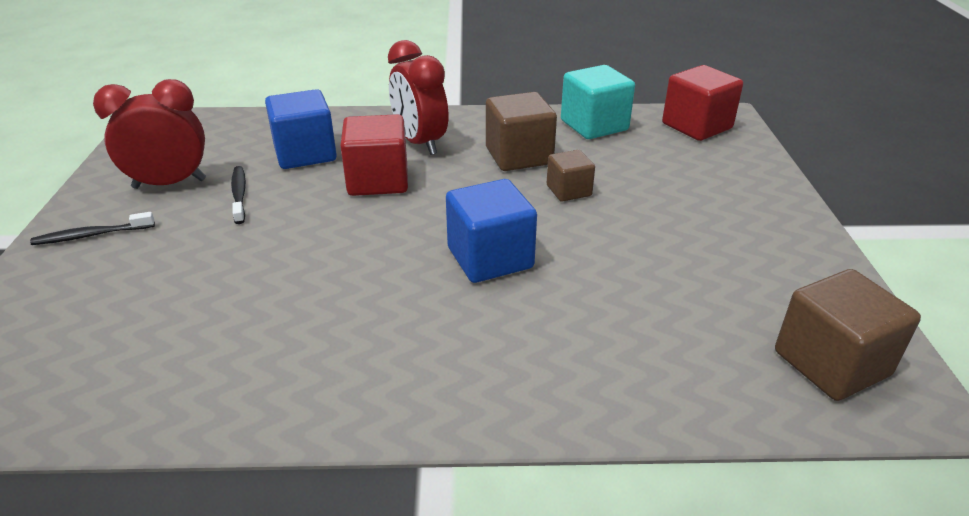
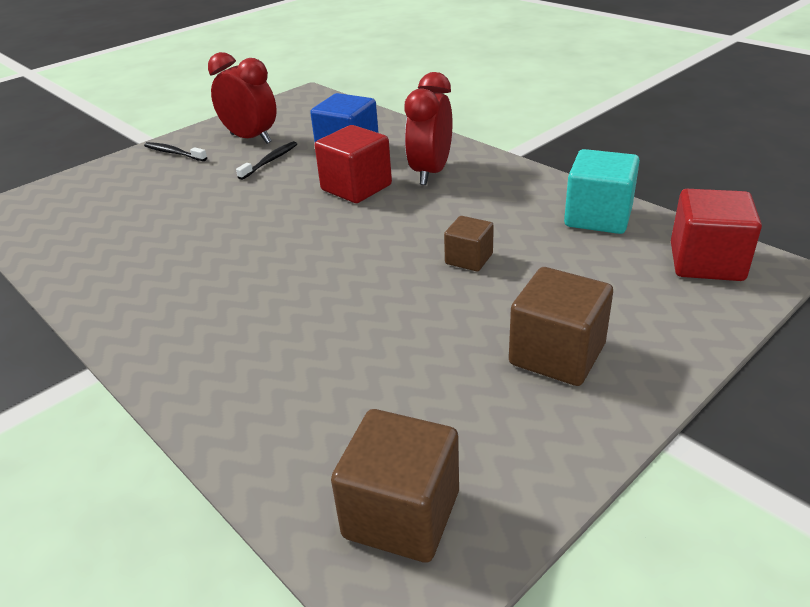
camera: 50 degrees right, 0 degrees up
blue cube [446,179,537,283] -> none
brown cube [486,92,557,171] -> brown cube moved to [509,267,613,386]

